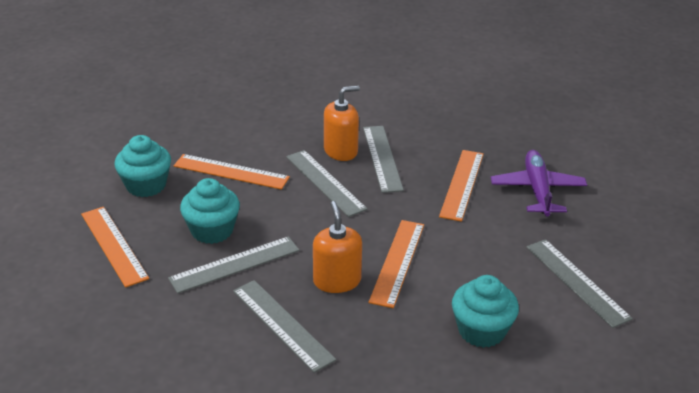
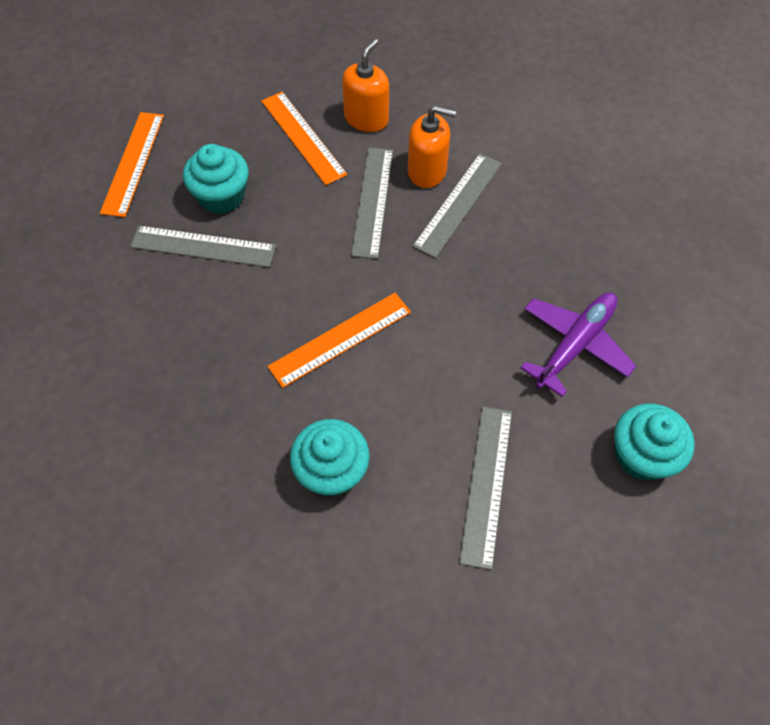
camera: 40 degrees right, 25 degrees up
turquoise cupcake [114,135,171,197] -> turquoise cupcake moved to [614,404,695,481]
grey ruler [233,280,336,373] -> none
orange soap dispenser [313,201,362,293] -> orange soap dispenser moved to [342,39,389,132]
orange ruler [439,150,484,222] -> none

